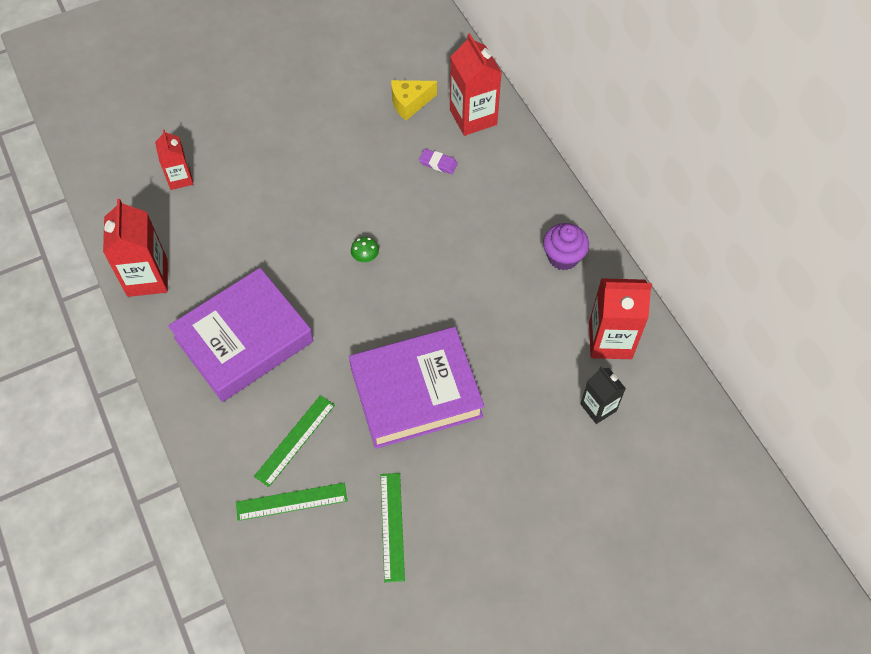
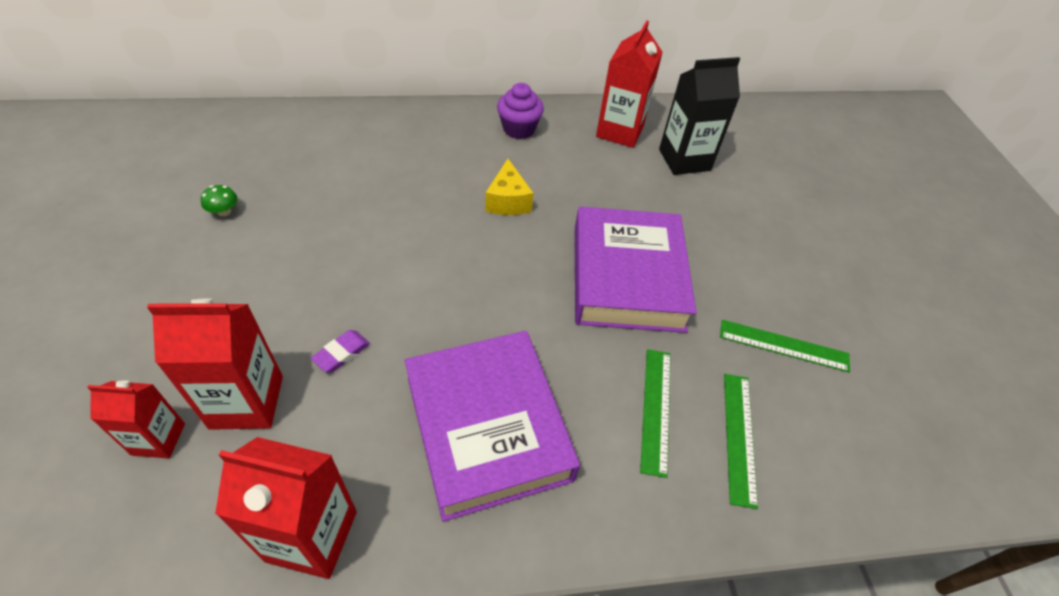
camera: 75 degrees left, 10 degrees down
green ruler [254,395,335,487] -> green ruler turned 45 degrees clockwise [640,349,671,478]
green mushroom [351,237,379,262] -> green mushroom moved to [201,185,237,216]
yellow cheese [391,80,437,120] -> yellow cheese moved to [485,159,534,215]
purple eraser [419,149,458,174] -> purple eraser moved to [311,330,370,372]
red carton [450,33,502,136] -> red carton moved to [147,299,283,430]
black carton [581,367,626,424] -> black carton [659,57,740,175], size x1.63

